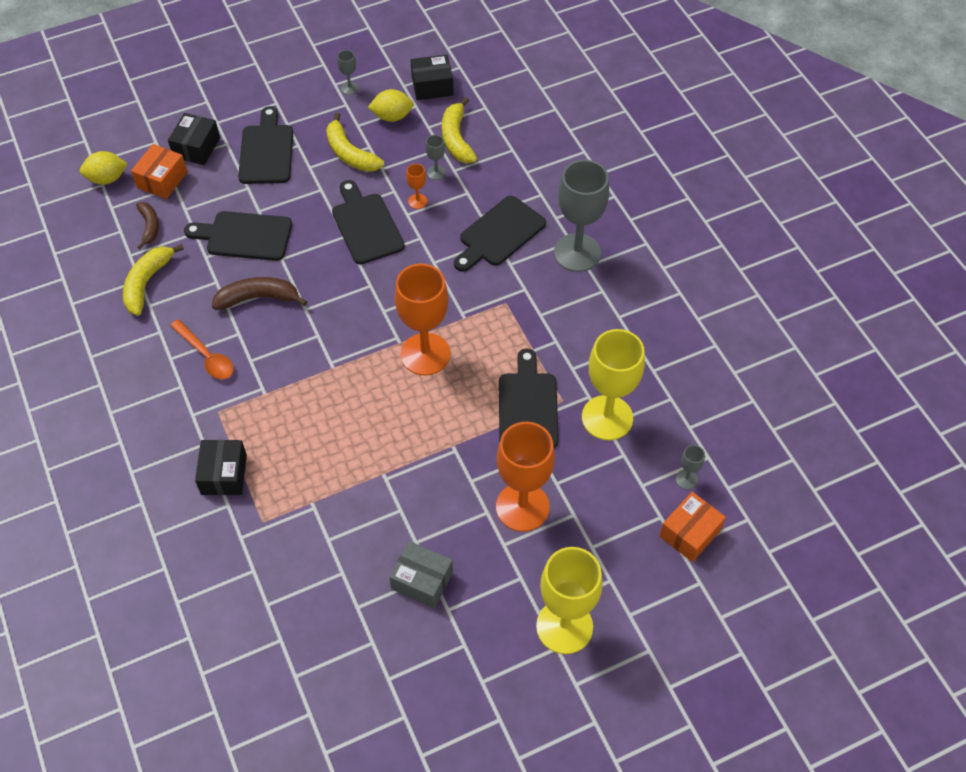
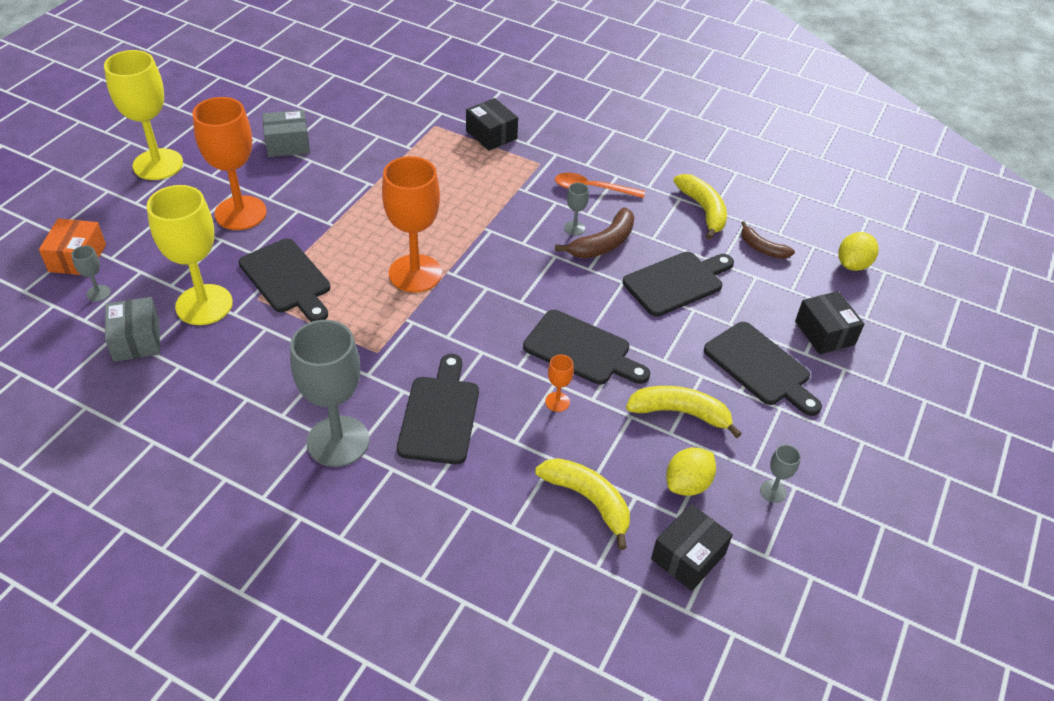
camera: 140 degrees right, 10 degrees down
orange box [131,144,187,199] -> none
grey goblet [425,135,446,180] -> grey goblet moved to [564,183,589,235]
none -> grey box [105,297,160,362]

